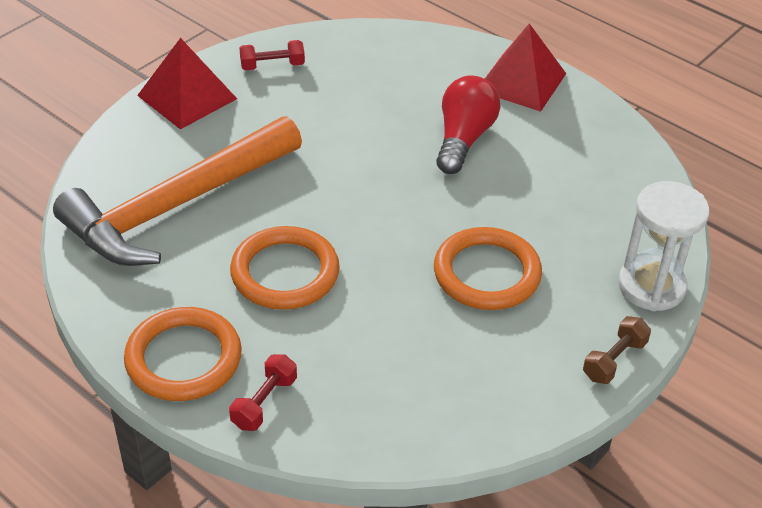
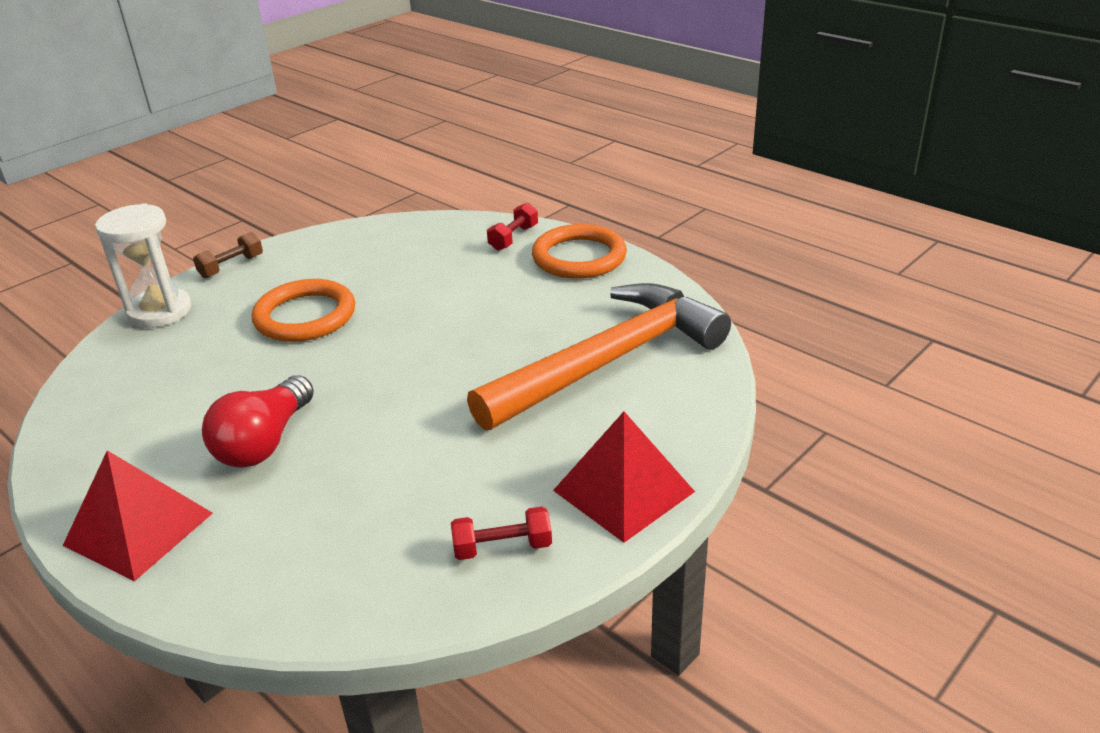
camera: 175 degrees left, 10 degrees down
orange ring [230,226,340,310] -> none

